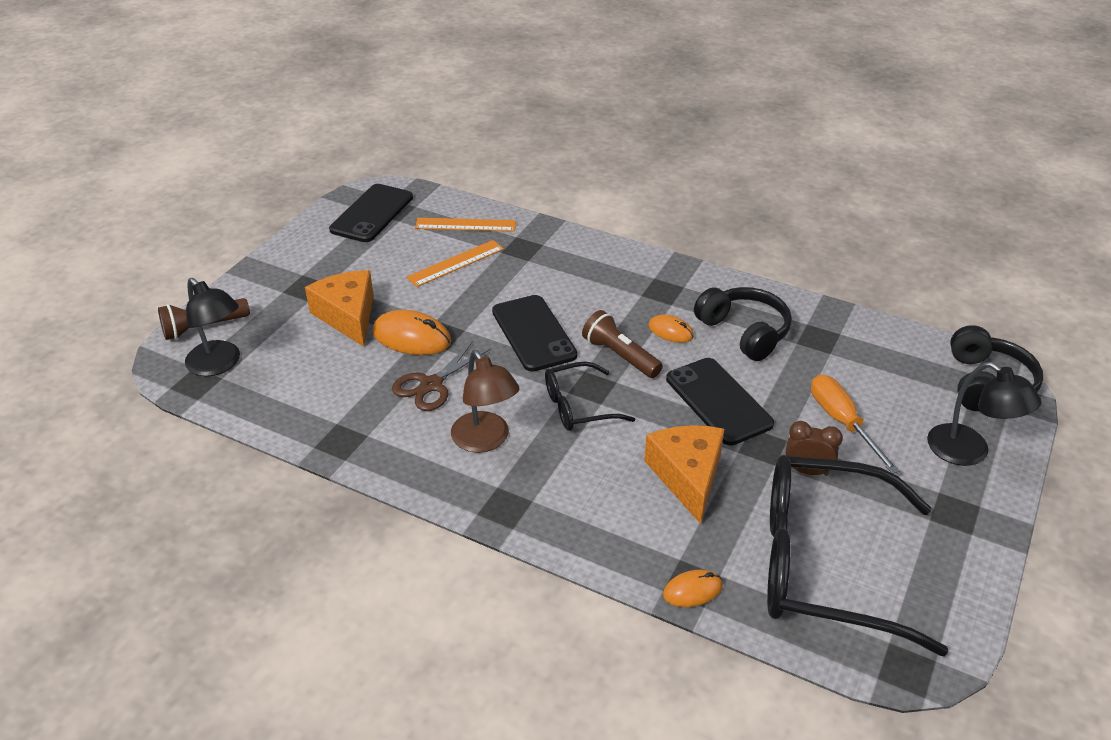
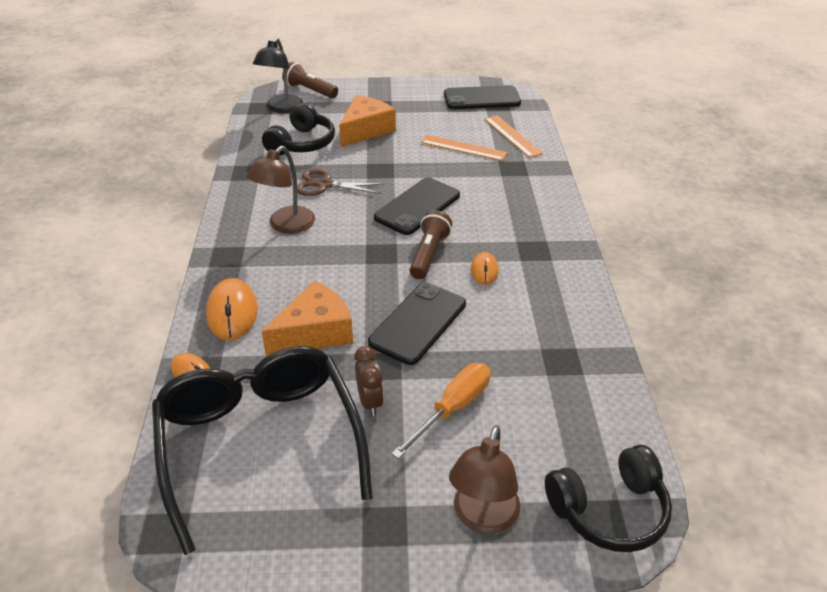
camera: 60 degrees right, 0 degrees up
orange mouse [372,310,451,355] -> orange mouse moved to [206,278,258,341]
black glasses [545,361,635,431] -> none
black headphones [694,287,792,361] -> black headphones moved to [262,103,335,156]
black lamp [927,362,1042,466] -> brown lamp [449,425,521,534]

